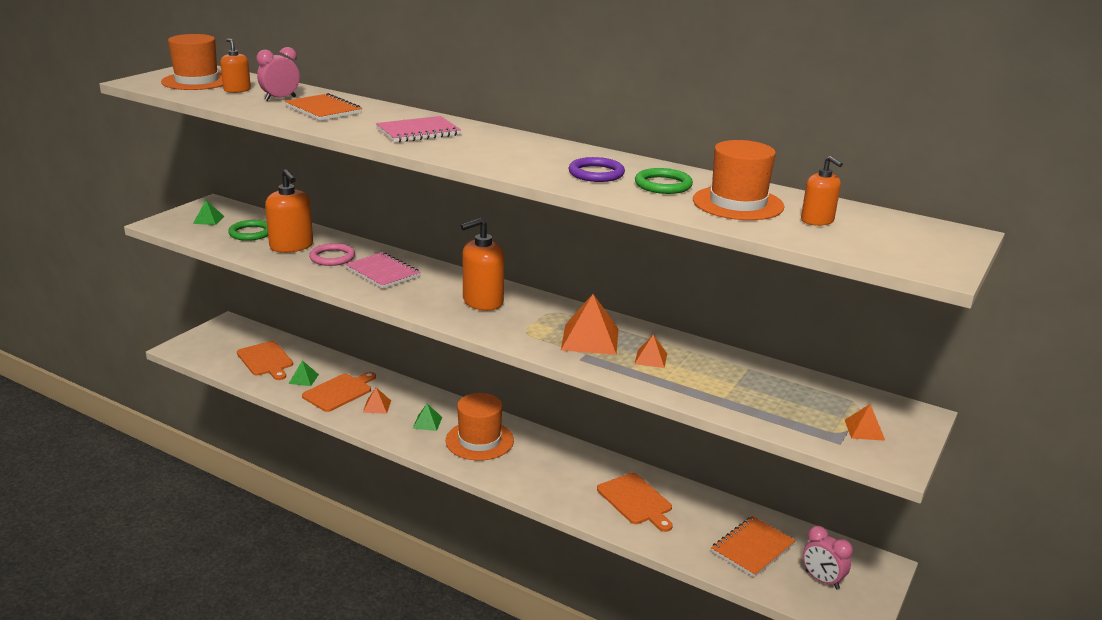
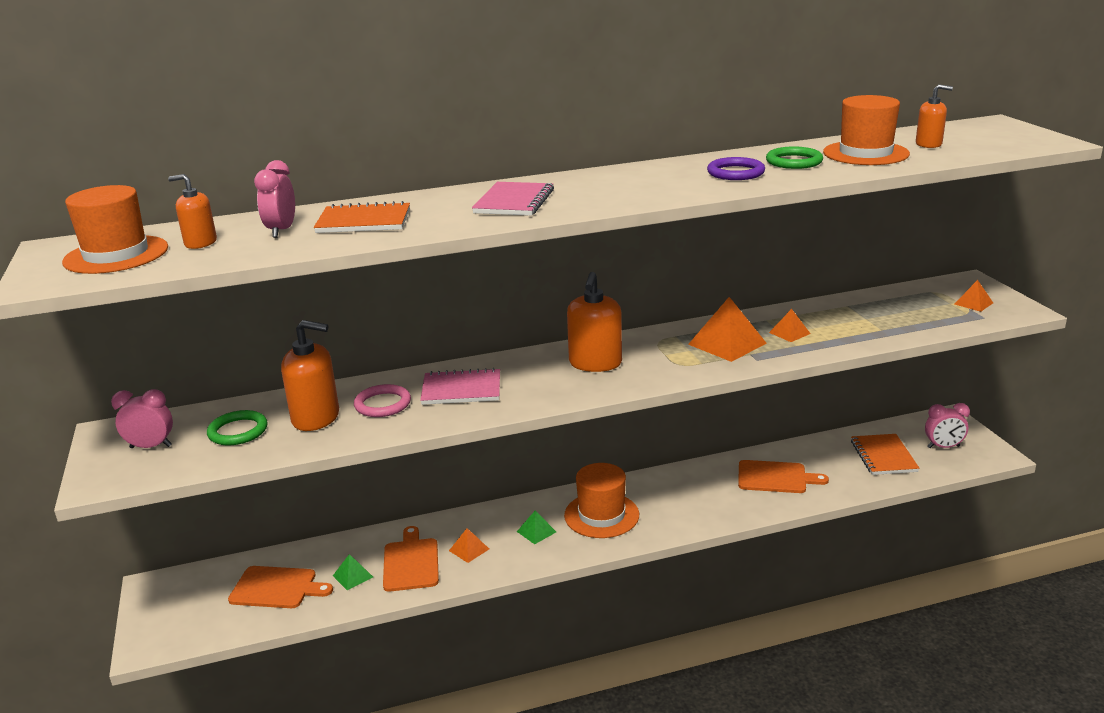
camera: 45 degrees left, 0 degrees up
green pyramid [193,200,224,225] -> pink clock [111,389,173,448]

